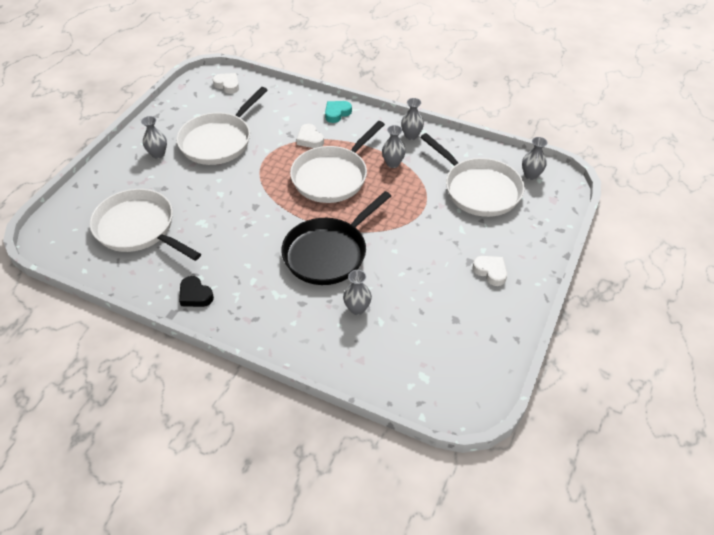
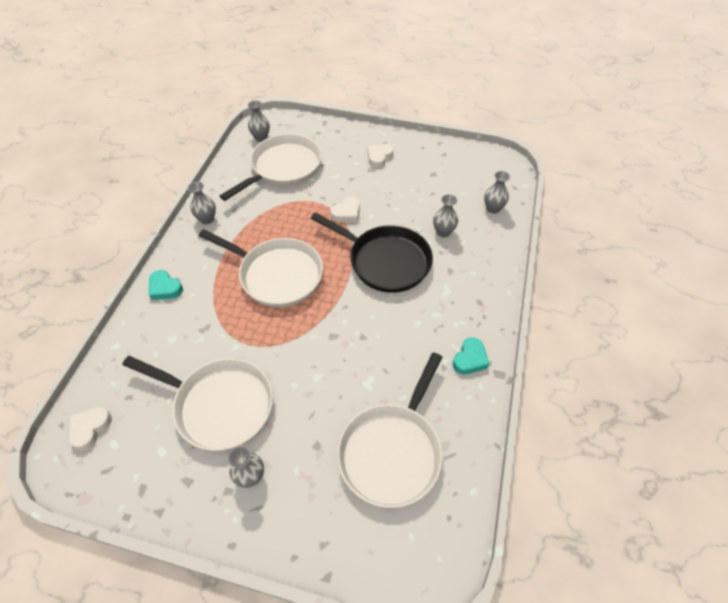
camera: 100 degrees left, 5 degrees up
black heart [179,276,214,307] -> turquoise heart [453,337,489,374]
white heart [296,124,324,148] -> white heart moved to [330,197,360,222]
grey vase [382,125,406,168] -> grey vase moved to [484,171,510,214]

